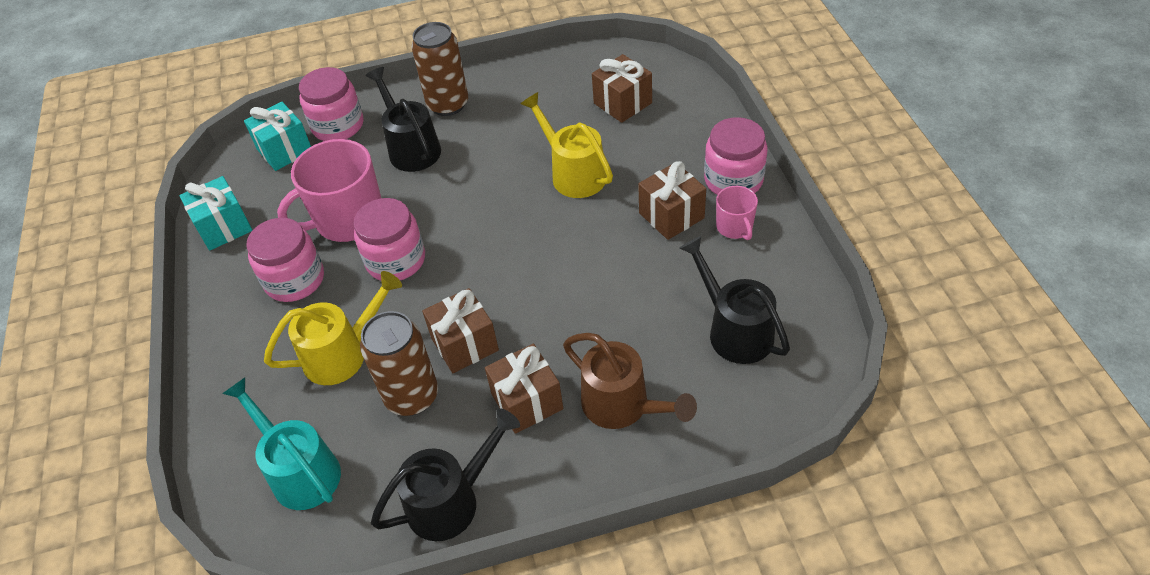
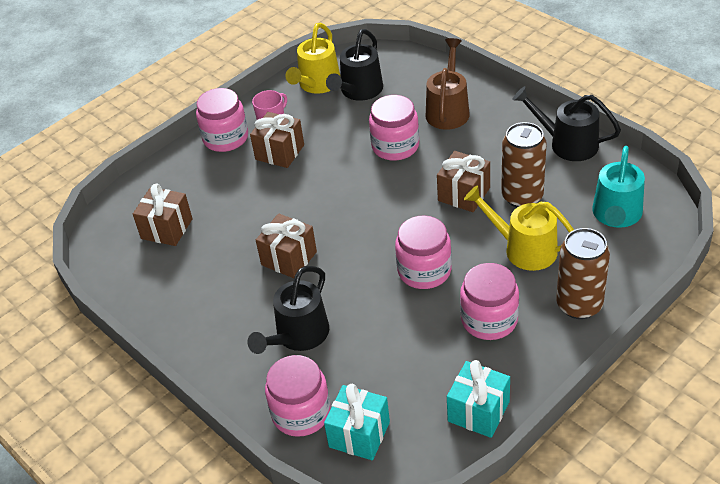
camera: 120 degrees left, 5 degrees down
pink mug [277,139,381,242] -> none
brown can [411,22,468,116] -> brown can moved to [556,228,610,319]
brown gift [485,343,563,434] -> brown gift moved to [256,214,317,278]
yellow watering can [521,92,613,198] -> yellow watering can moved to [285,23,341,94]
none -> pink jar [369,95,419,161]

